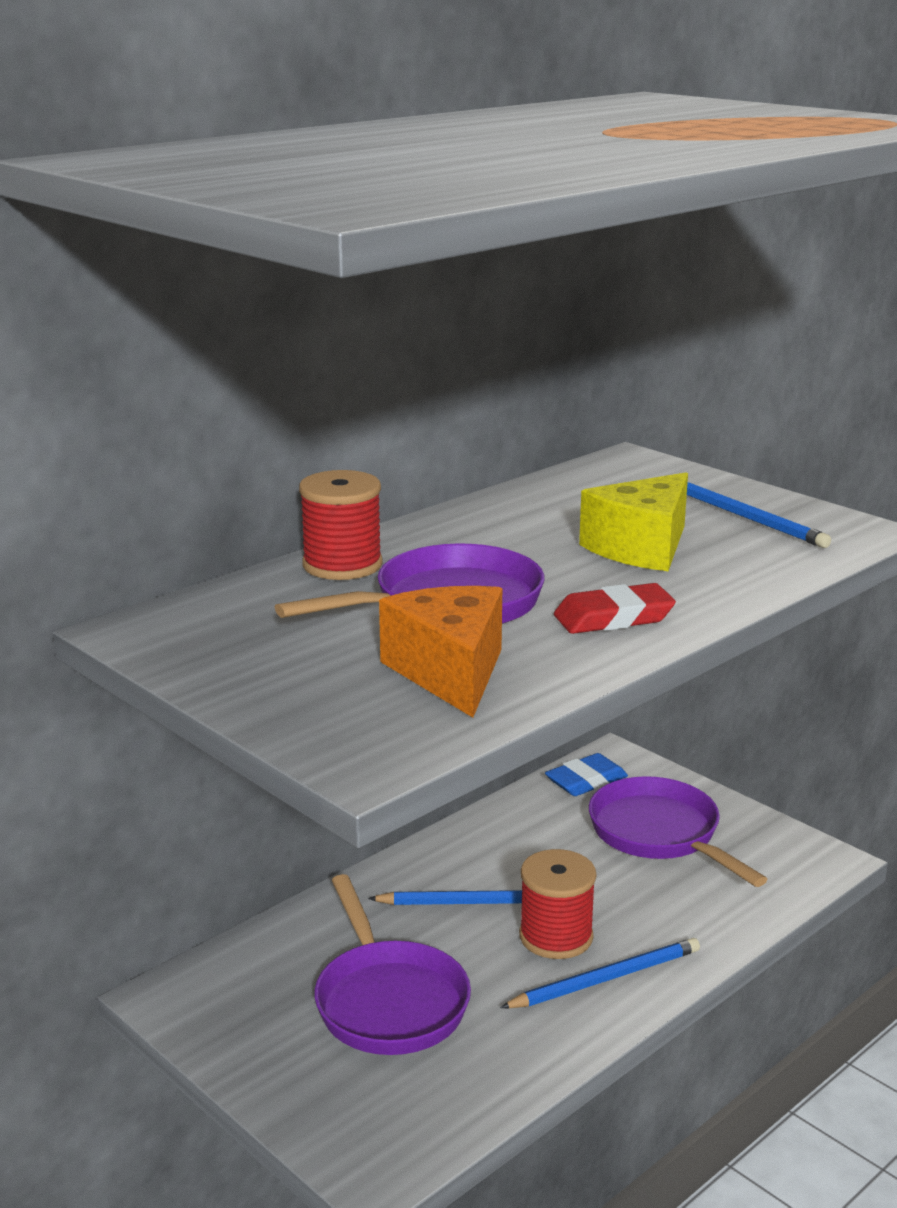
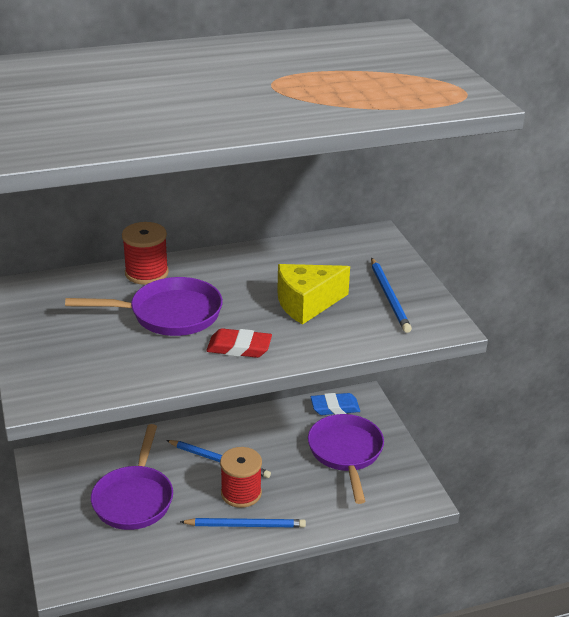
camera: 25 degrees right, 10 degrees up
orange cheese [379,586,502,718] -> none

